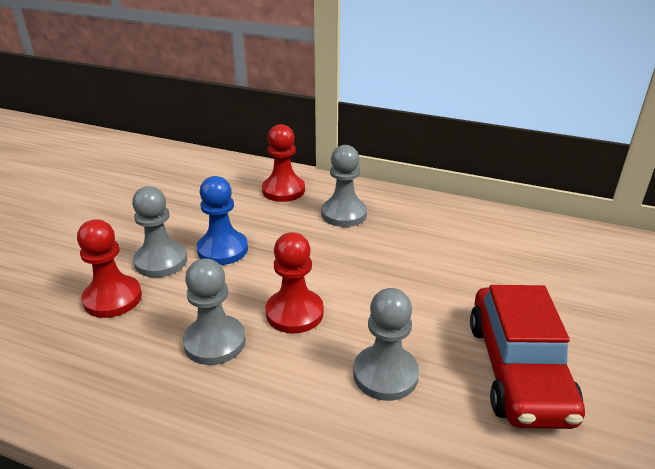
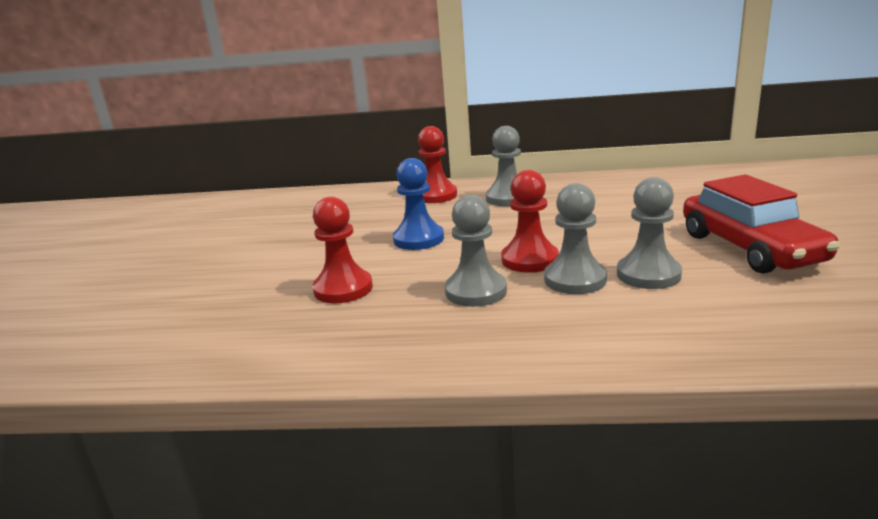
camera: 15 degrees left, 10 degrees down
grey pawn [132,186,187,278] -> grey pawn moved to [544,183,607,294]

